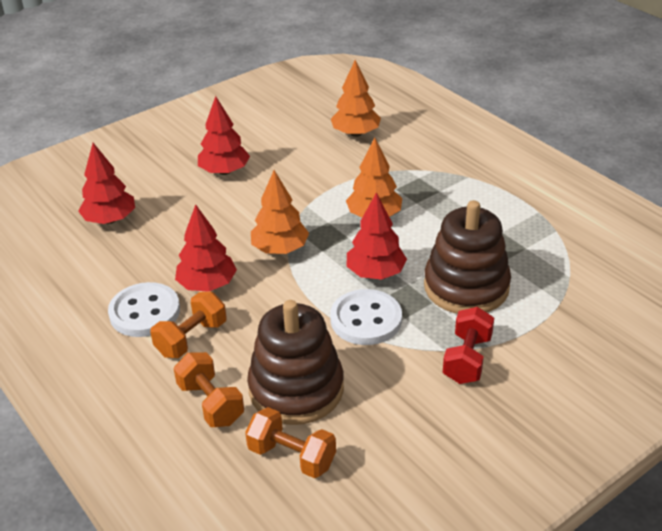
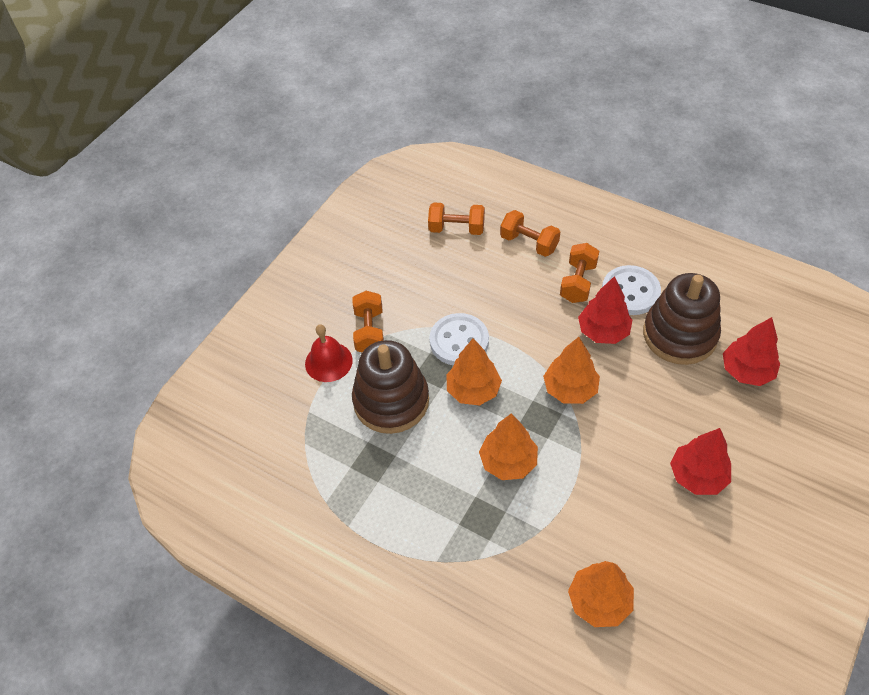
camera: 160 degrees right, 15 degrees up
brown stacking toy [247,300,344,425] -> brown stacking toy moved to [643,273,721,365]
red tree [347,192,407,280] -> orange tree [446,338,502,405]
red dumbbell [443,307,494,384] -> orange dumbbell [352,291,384,352]
none -> red bell [305,324,353,382]

